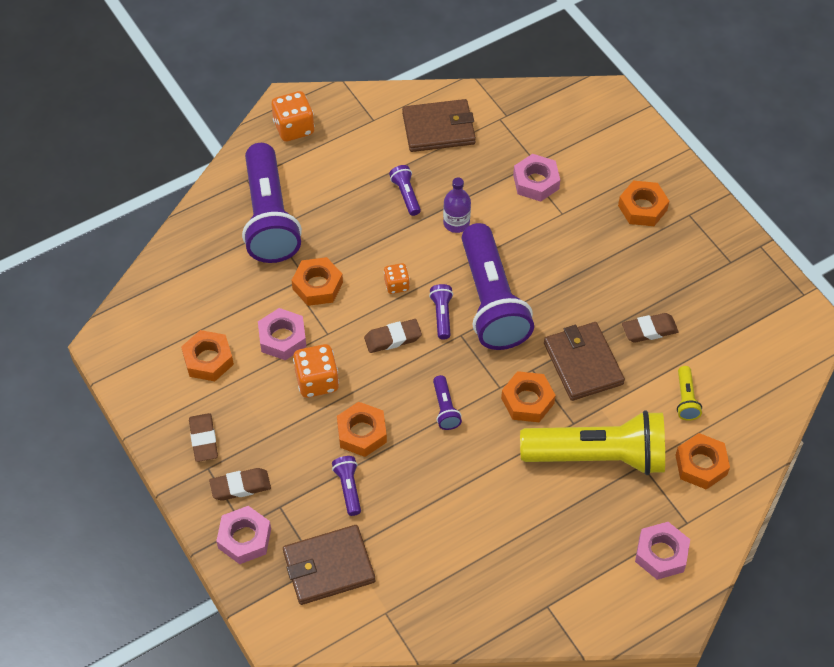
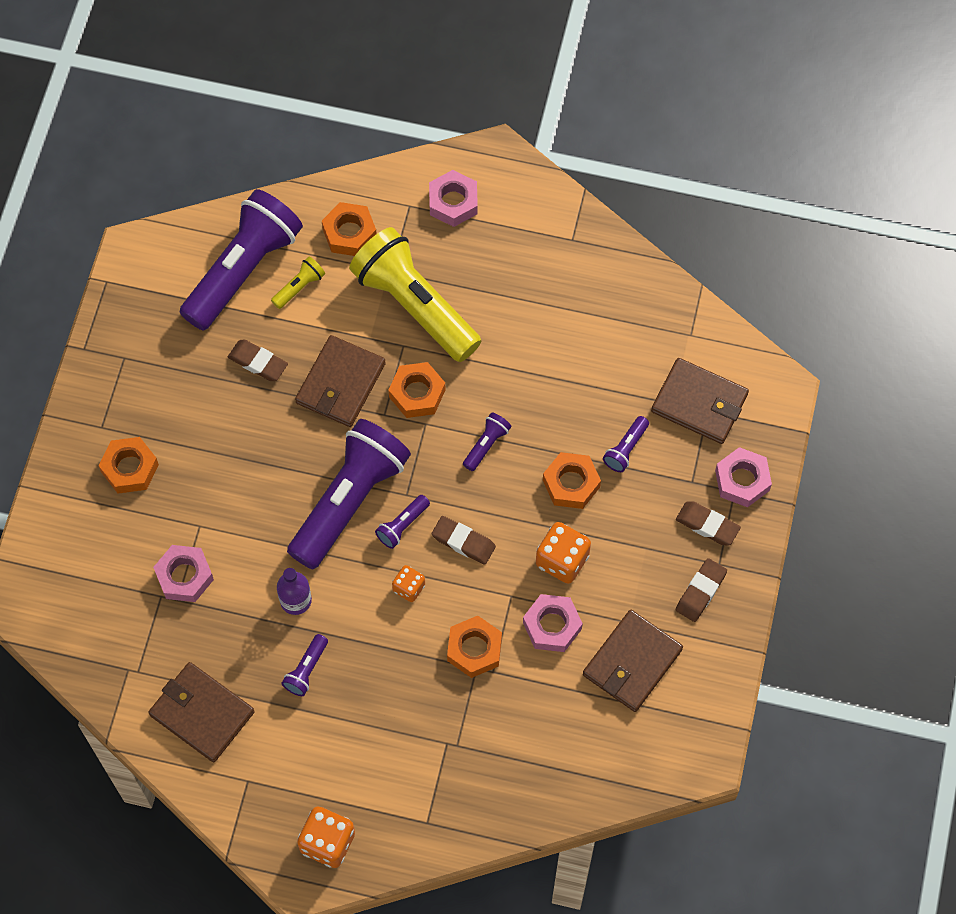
camera: 135 degrees left, 10 degrees up
orange nut [181,330,234,381] -> brown wallet [583,610,683,712]
purple flashlight [242,143,302,263] -> purple flashlight moved to [180,189,303,331]

